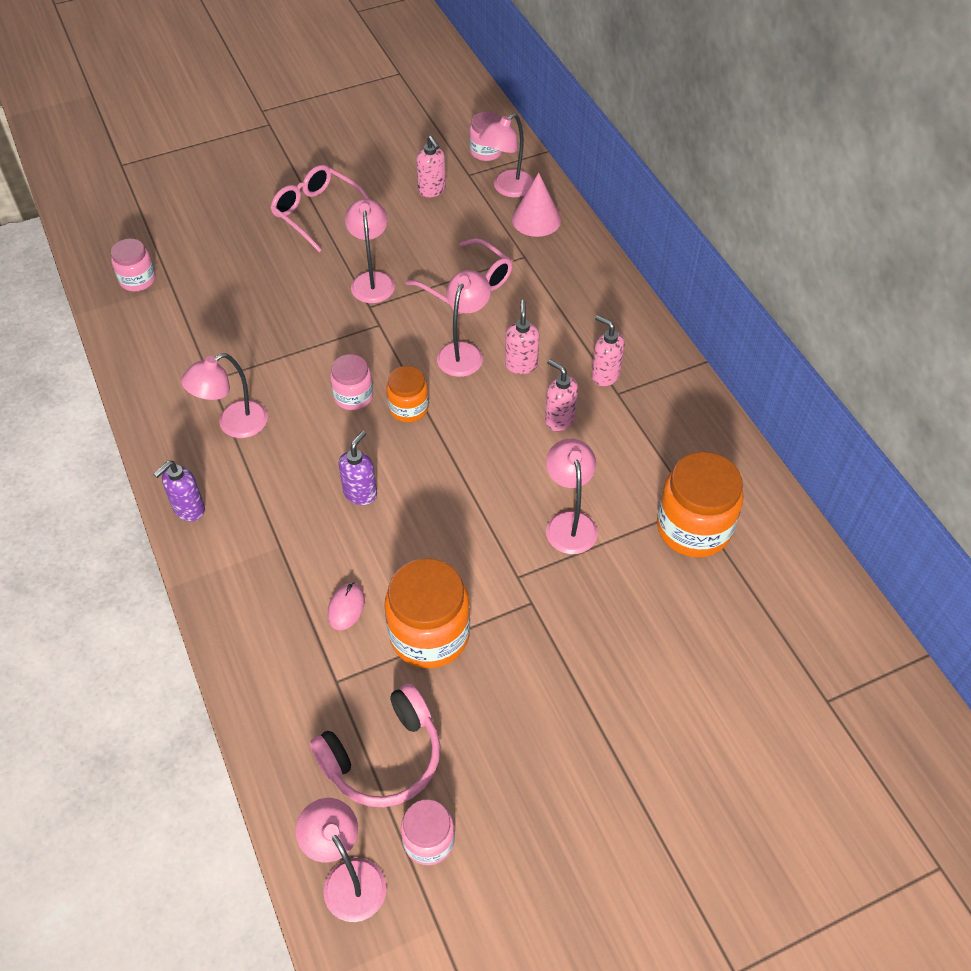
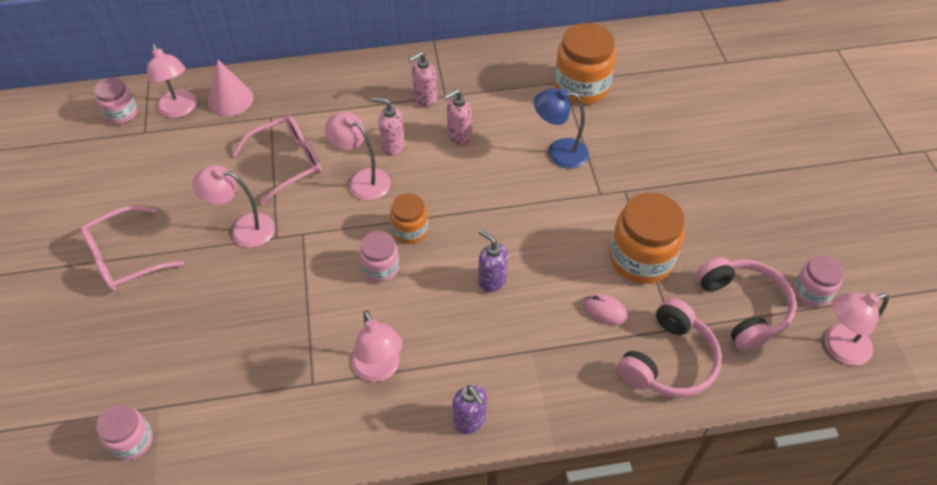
camera: 75 degrees left, 0 degrees up
pink soap dispenser [416,136,446,197] -> none
pink lamp [546,439,598,554] -> blue lamp [534,88,589,169]
none -> pink headphones [617,298,722,397]

